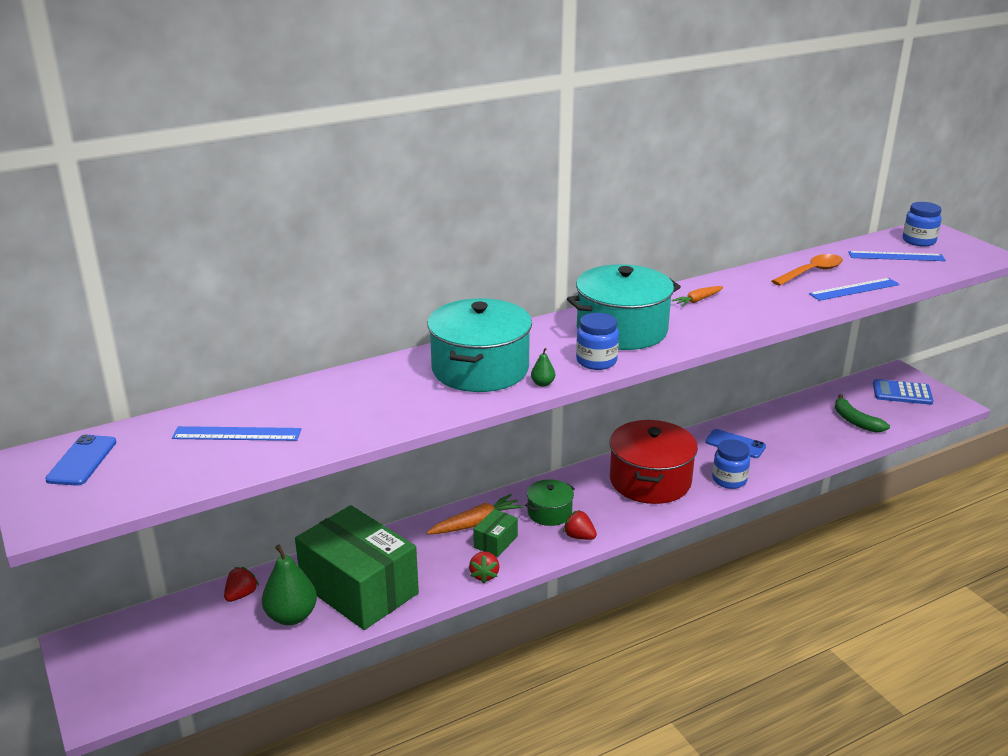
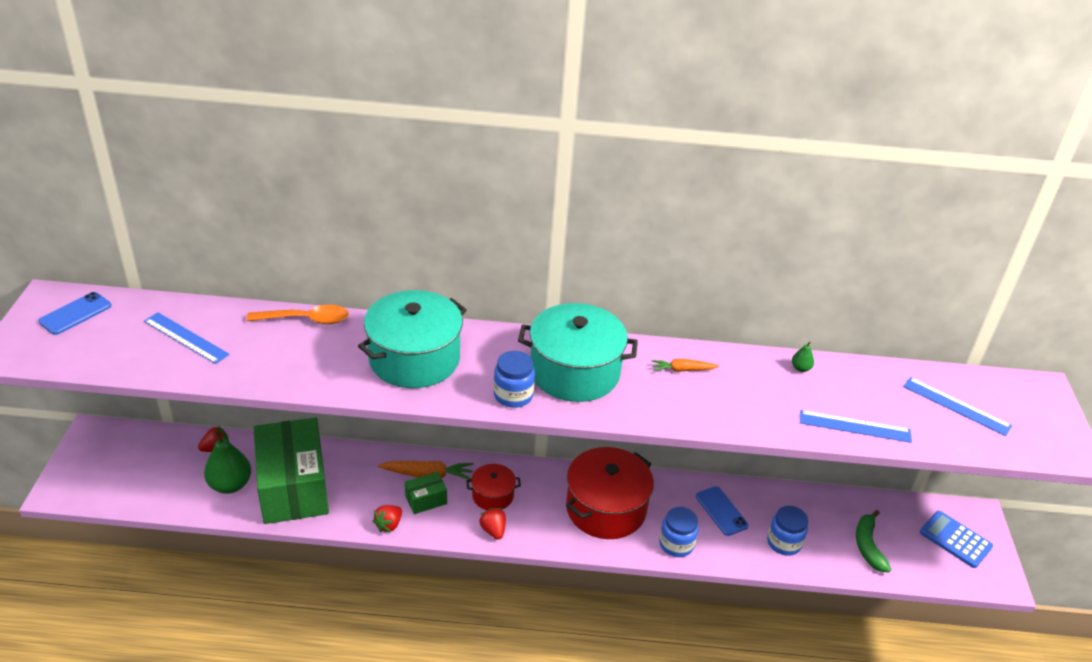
camera: 30 degrees right, 10 degrees up
green pot [525,479,575,526] -> red pot [466,464,521,510]
green pear [531,348,555,387] -> green pear moved to [792,341,814,372]
orange spoon [772,254,843,286] -> orange spoon moved to [247,305,349,324]
blue jar [903,202,942,247] -> blue jar moved to [767,506,808,556]

